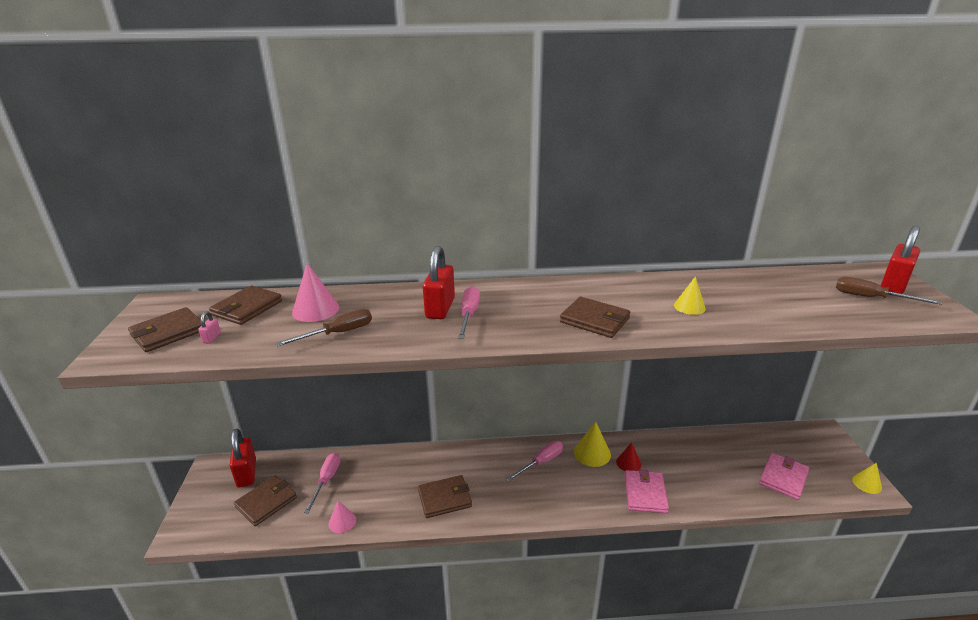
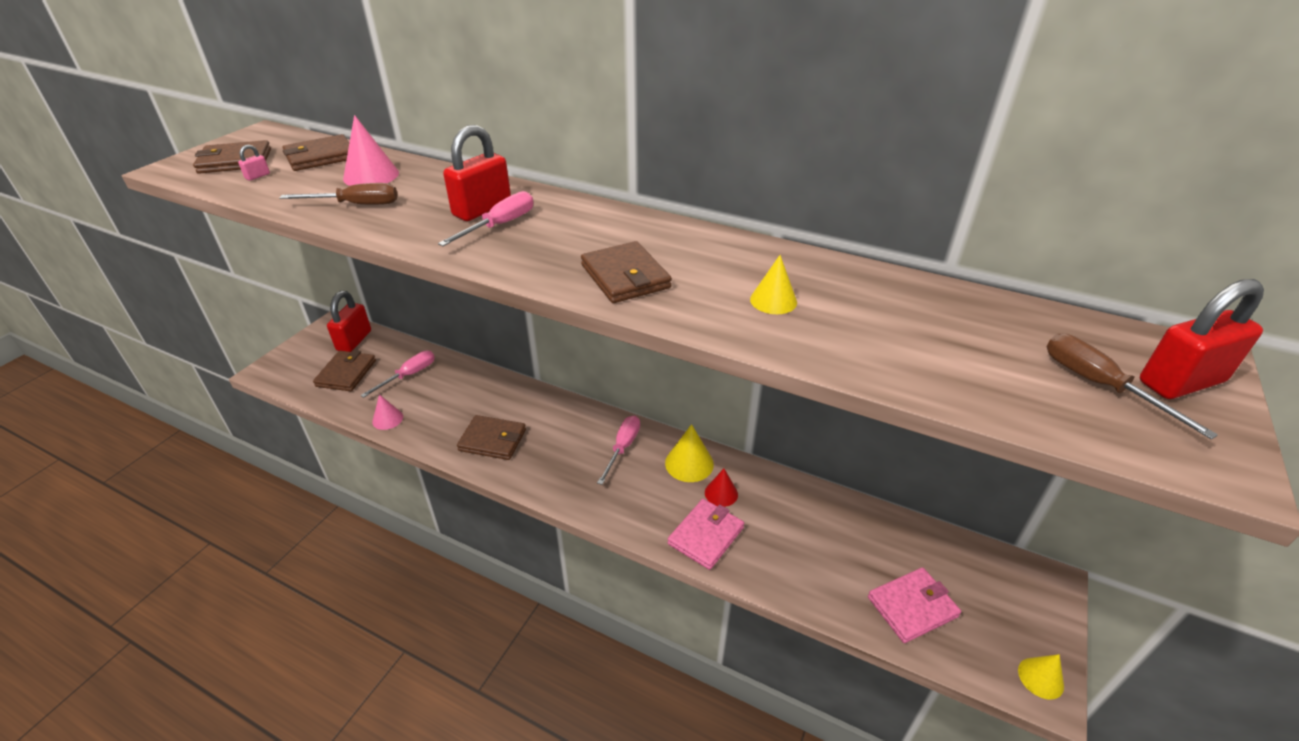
camera: 30 degrees right, 10 degrees up
brown wallet [234,475,297,526] -> brown wallet turned 60 degrees counterclockwise [313,350,376,391]
pink screwdriver [506,441,563,481] -> pink screwdriver turned 60 degrees counterclockwise [597,416,640,485]

